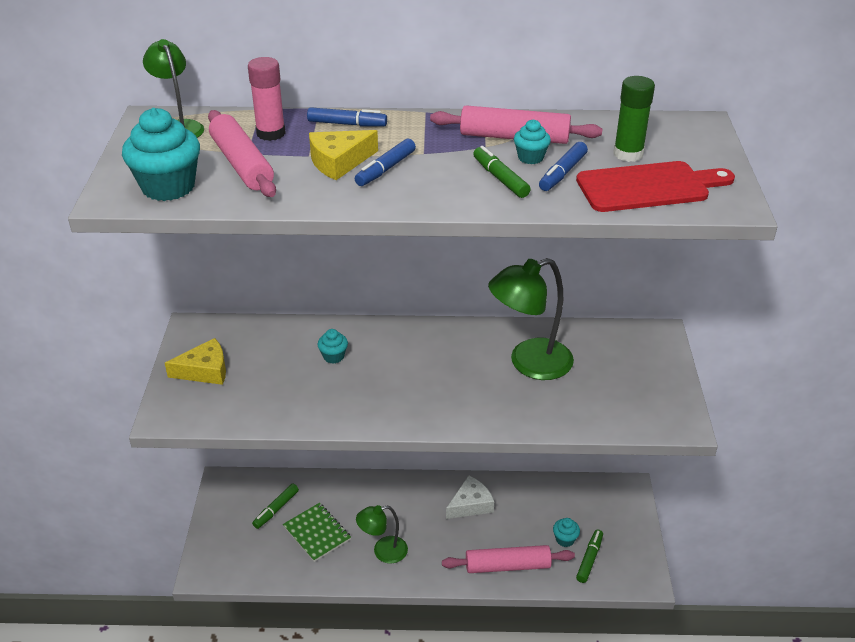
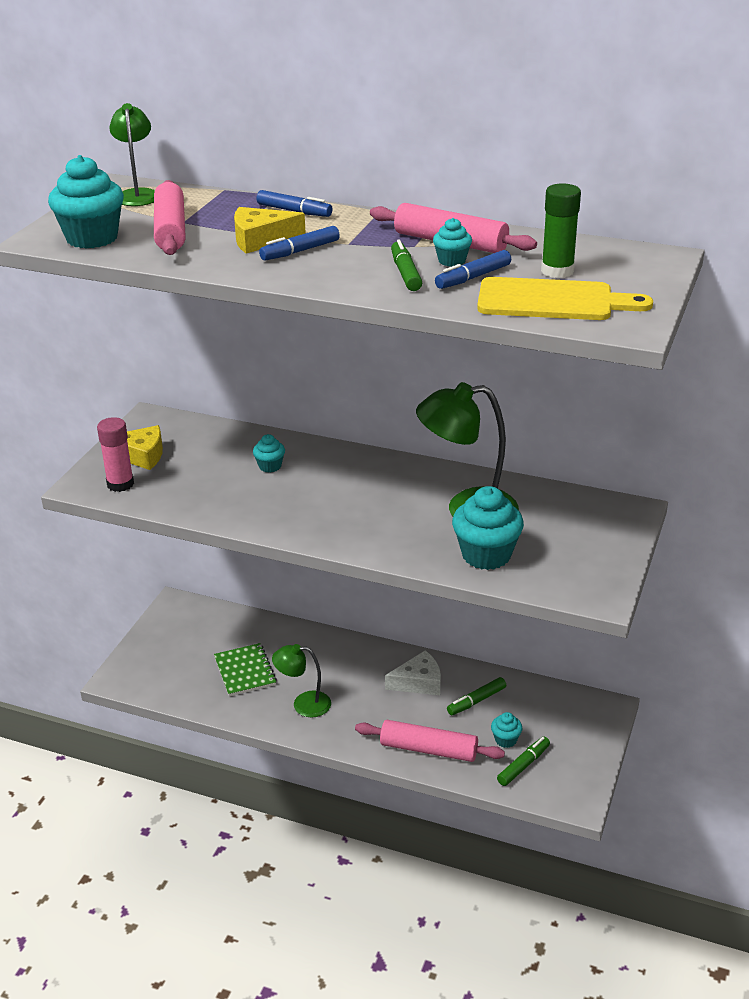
camera: 20 degrees right, 5 degrees down
pink glue stick [248,57,286,141] -> pink glue stick moved to [97,417,134,492]
green marker [252,484,299,529] -> green marker moved to [447,677,506,715]
red cutting board [576,161,735,212] -> yellow cutting board [477,277,653,320]
none -> turquoise cupcake [452,486,524,570]

